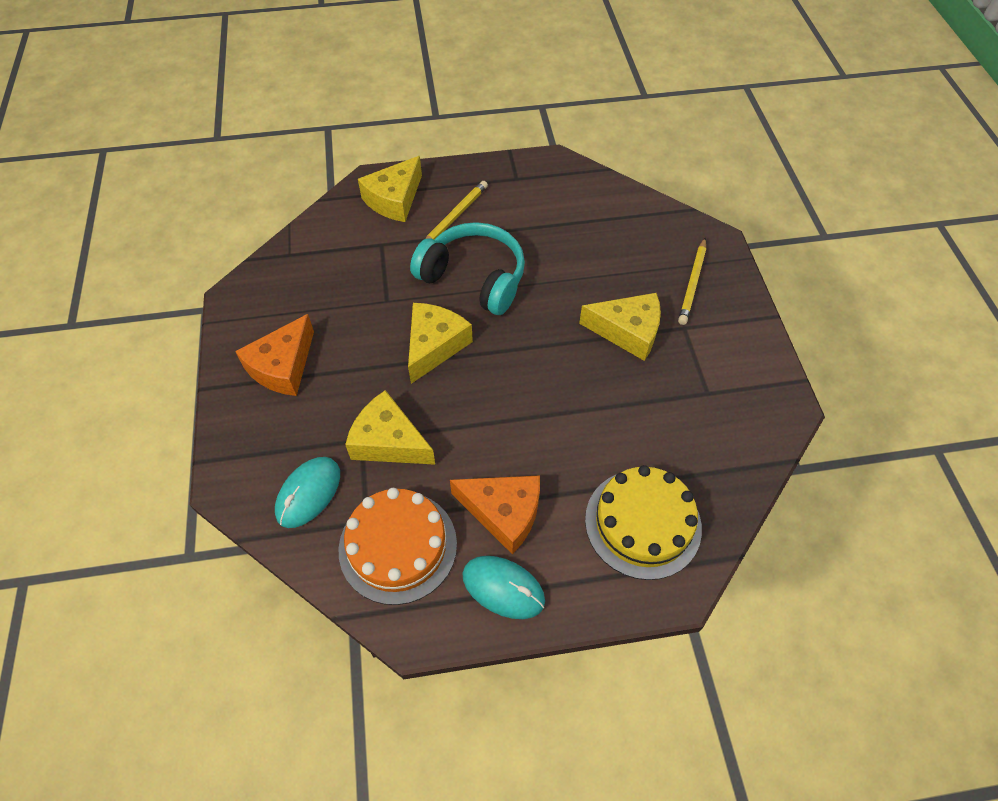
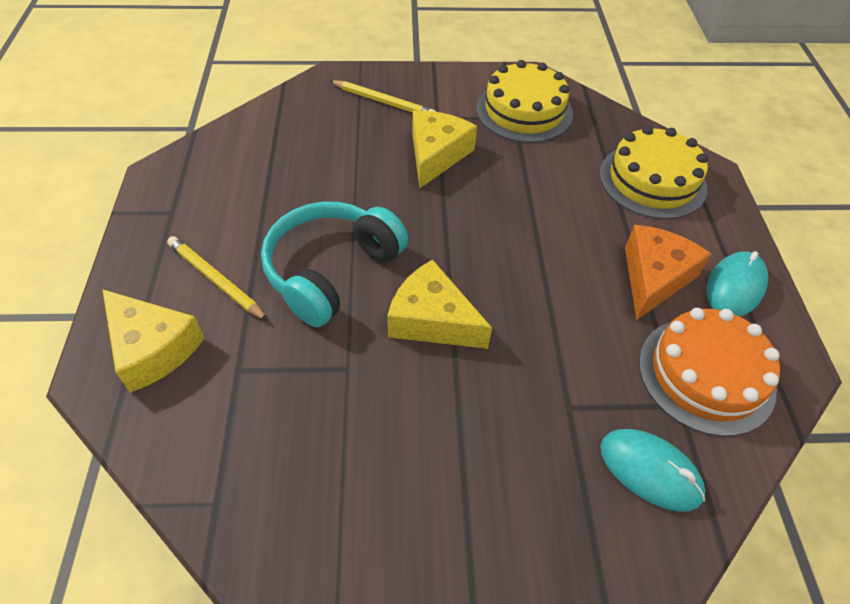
camera: 85 degrees left, 5 degrees down
orange cheese [235,314,314,396] -> none
yellow cheese [345,390,435,465] -> none
none -> yellow cake [476,60,573,143]

